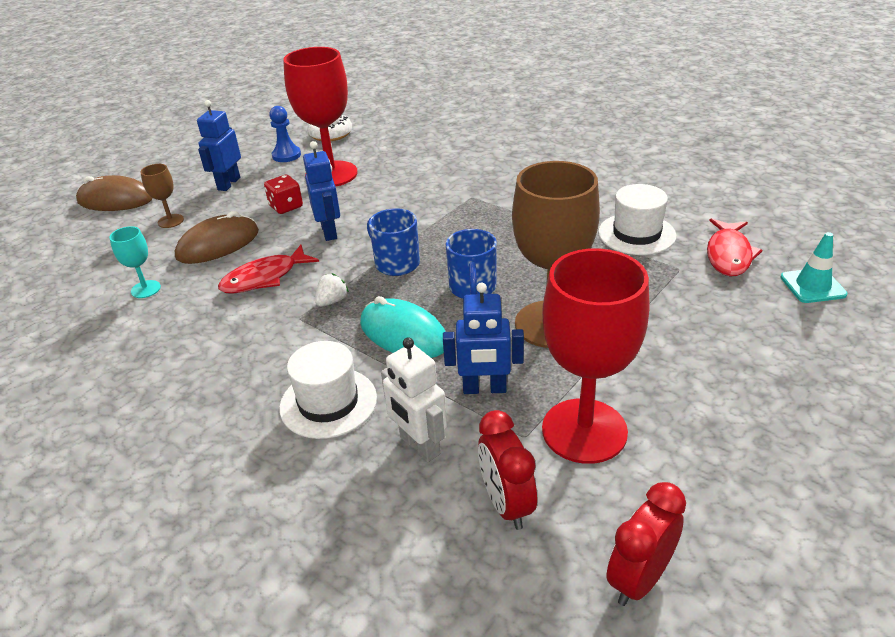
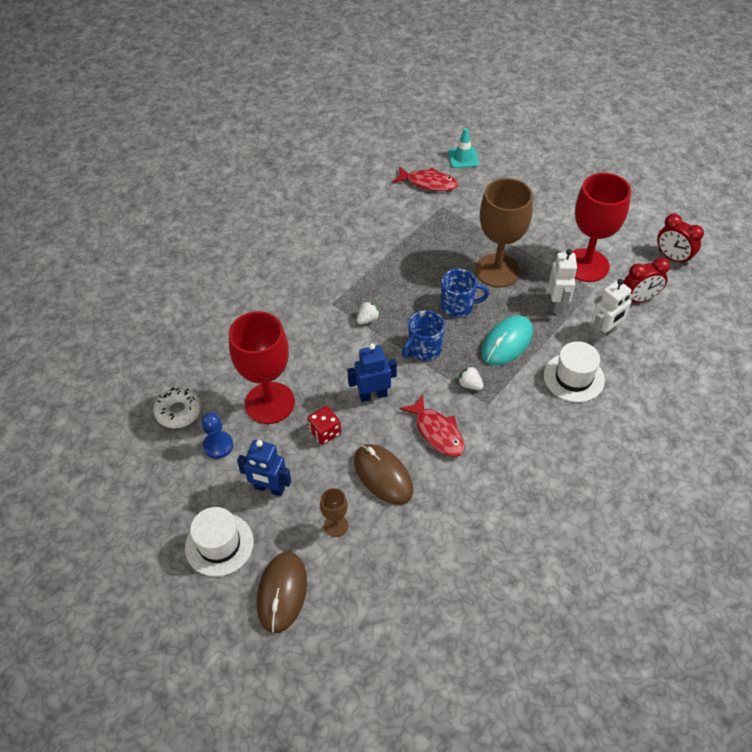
camera: 90 degrees left, 15 degrees up
turquoise goblet [109,226,161,298] -> none
blue robot [443,282,524,394] -> white robot [549,249,577,313]
white hat [598,184,676,255] -> white hat moved to [185,507,254,577]
none -> white strawberry [356,301,380,324]

